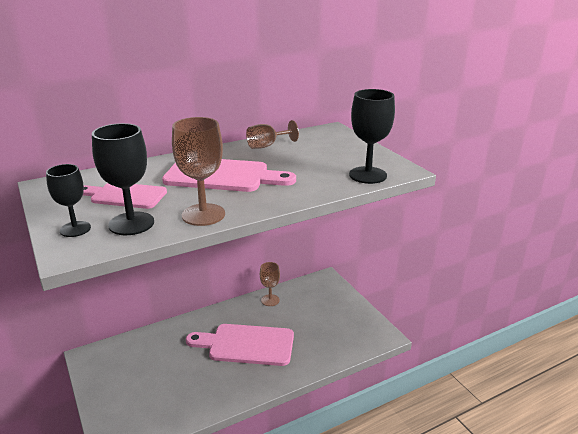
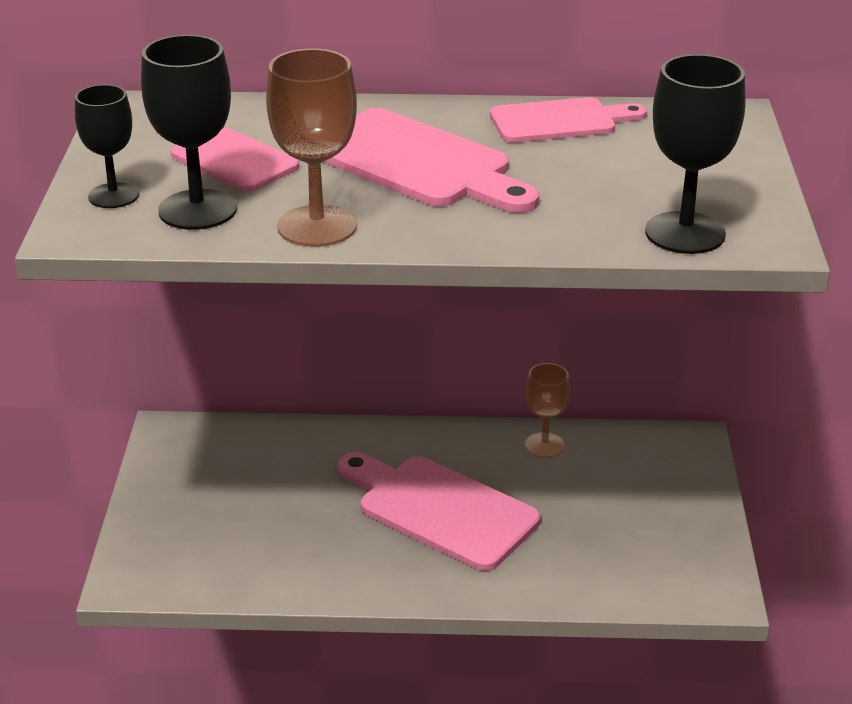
camera: 30 degrees right, 5 degrees up
brown goblet [246,120,299,149] -> pink cutting board [490,97,647,142]

